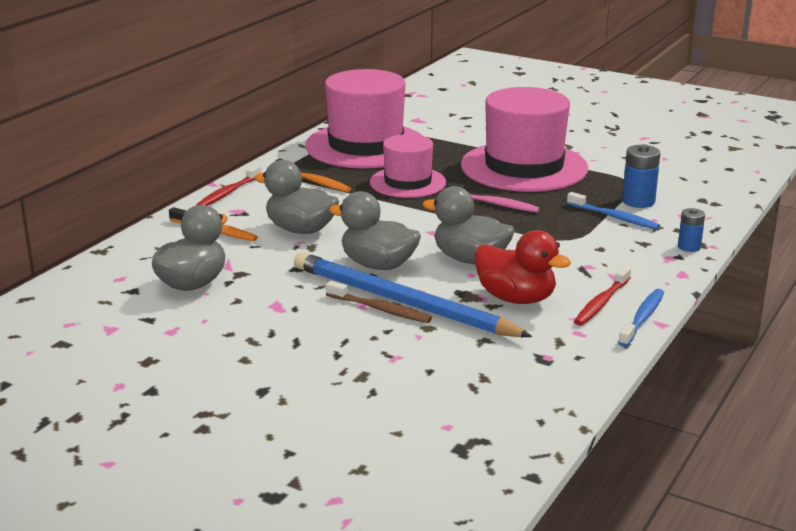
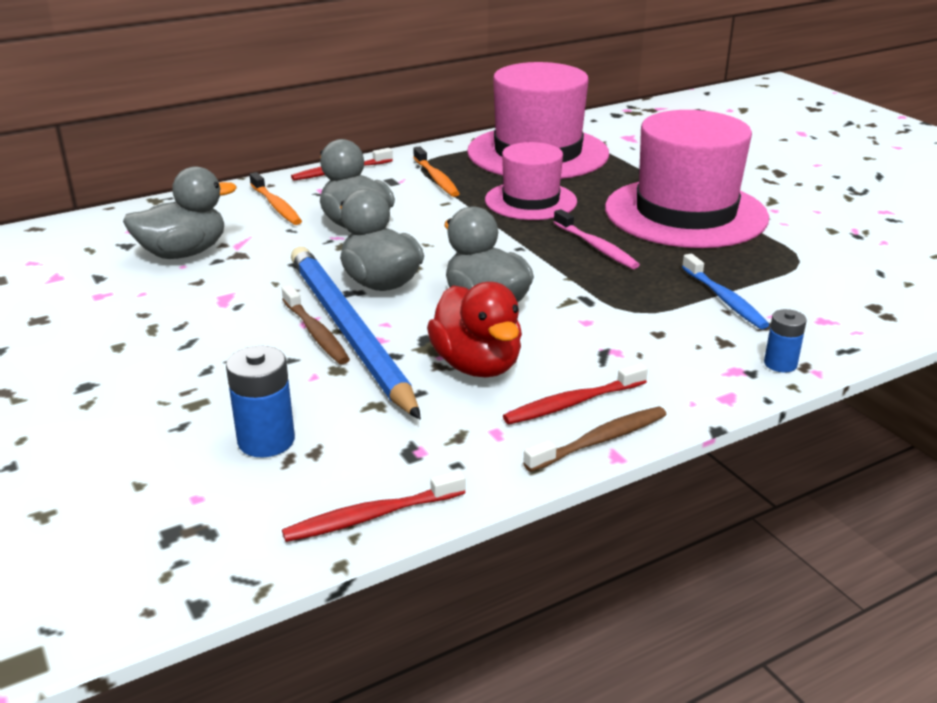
camera: 30 degrees right, 5 degrees up
blue toothbrush [618,289,664,347] -> brown toothbrush [523,406,667,472]
blue battery [622,144,660,208] -> blue battery moved to [226,346,295,458]
none -> red toothbrush [282,470,466,542]

